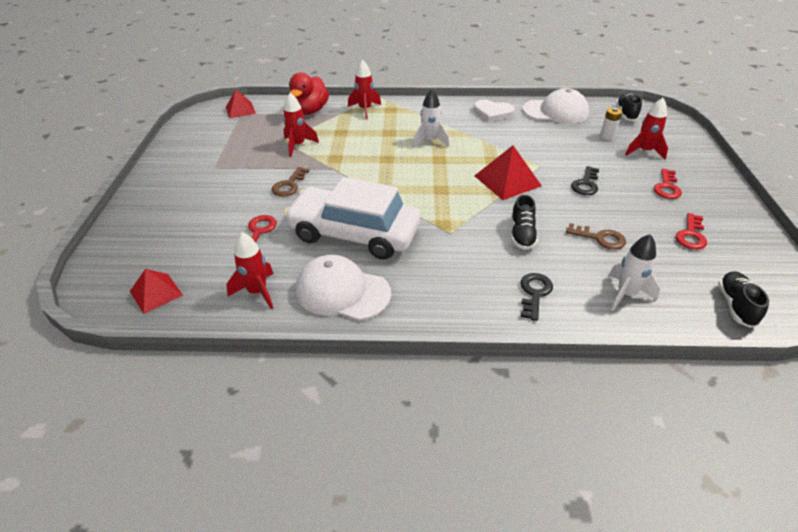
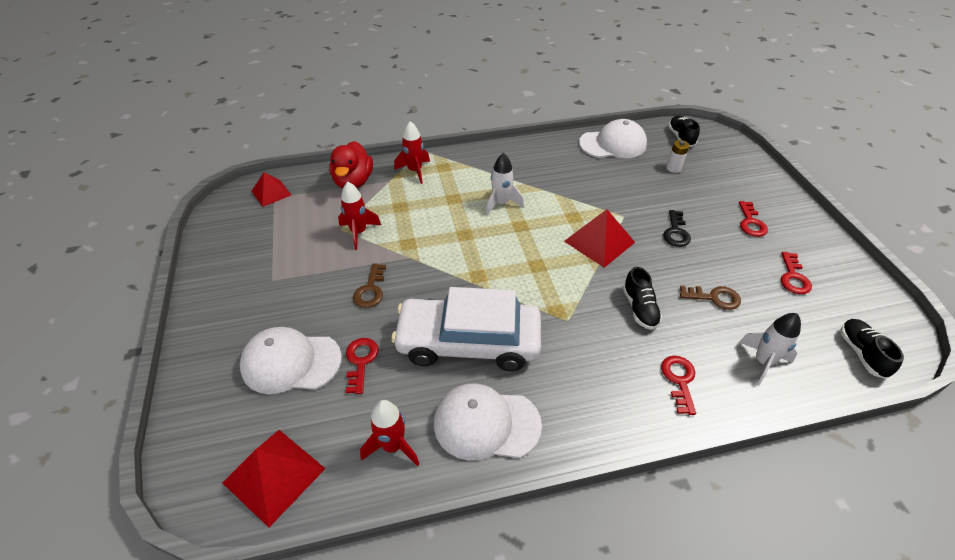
camera: 15 degrees left, 5 degrees up
red pyramid [130,269,183,314] -> red pyramid [223,430,326,527], size x1.53
white heart [473,99,514,122] -> none
black key [521,273,553,321] -> red key [661,356,696,415]
red rocket [625,98,668,160] -> none
none -> white cap [240,327,342,394]

